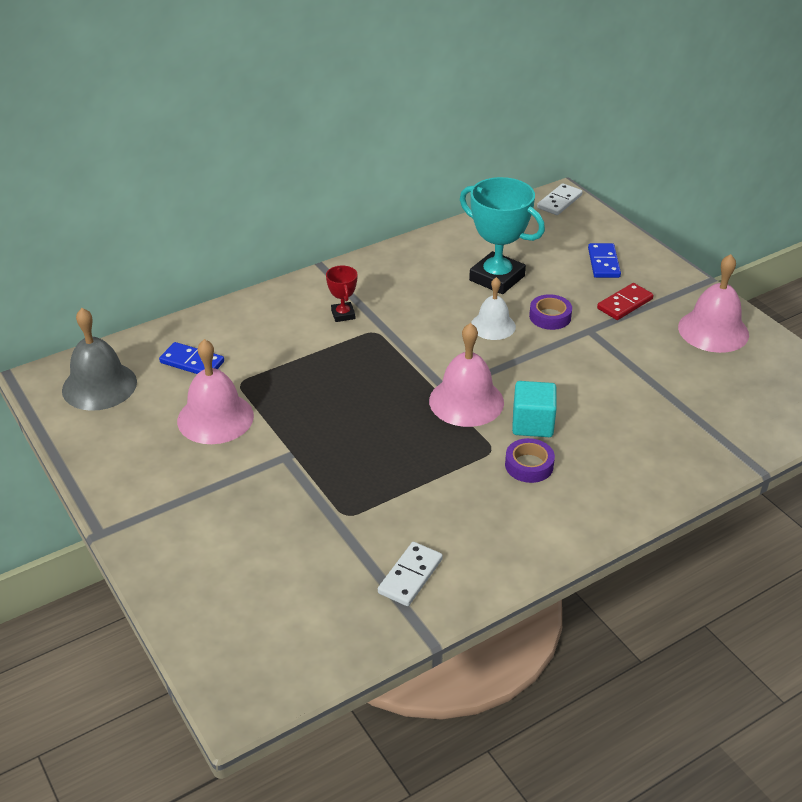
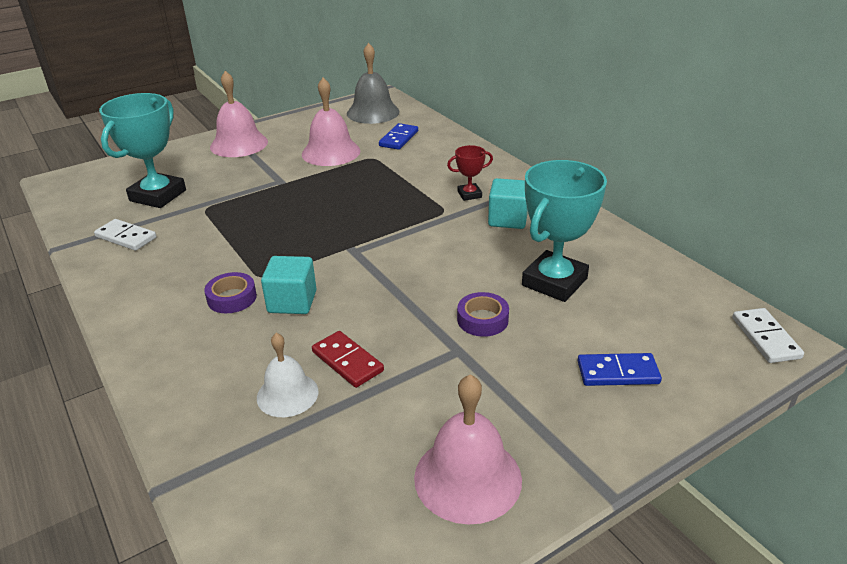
camera: 90 degrees right, 5 degrees down
pink bell [429,323,504,427] -> pink bell moved to [210,71,268,157]
white bell [471,277,516,340] -> white bell moved to [257,333,319,417]
white domino [537,183,583,215] -> white domino turned 45 degrees clockwise [732,308,804,363]
red domino [597,283,654,320] -> red domino moved to [312,331,384,388]
none -> turquoise trophy [99,93,186,208]
none -> turquoise cube [488,178,528,229]

